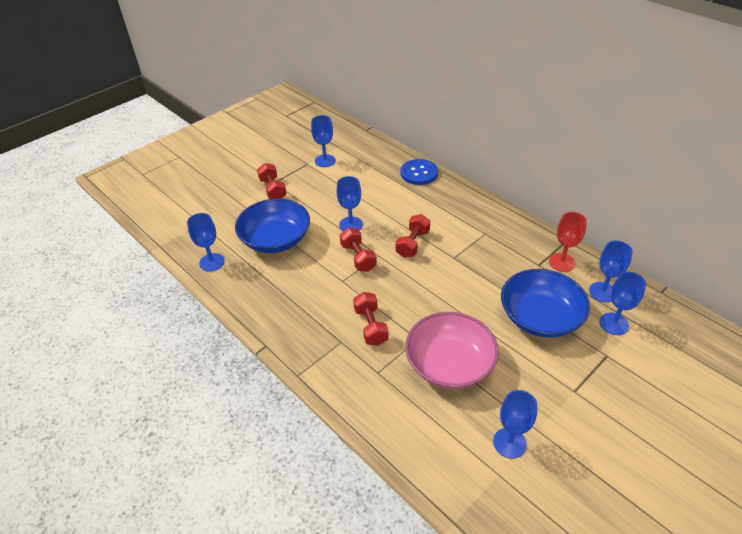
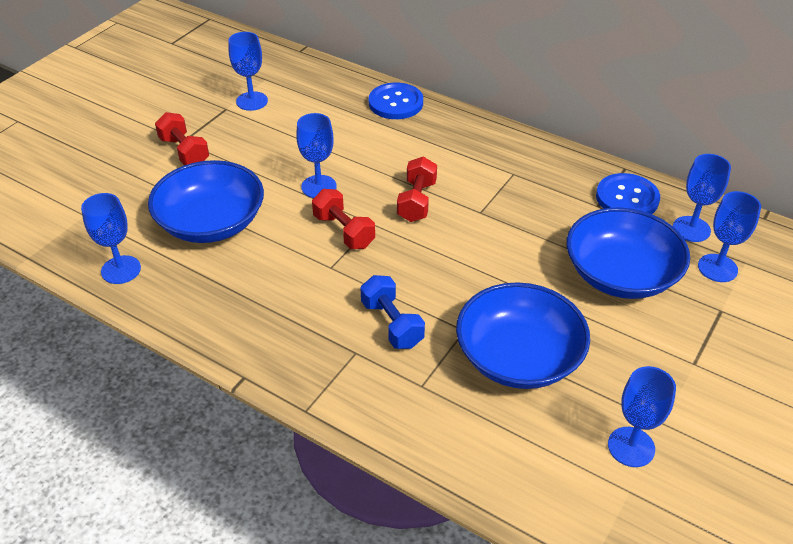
camera: 15 degrees left, 0 degrees up
red dumbbell [353,292,389,346] -> blue dumbbell [361,275,425,349]
pink bowl [405,312,499,389] -> blue bowl [456,282,590,389]
red goblet [549,212,587,272] -> blue button [596,173,660,214]

